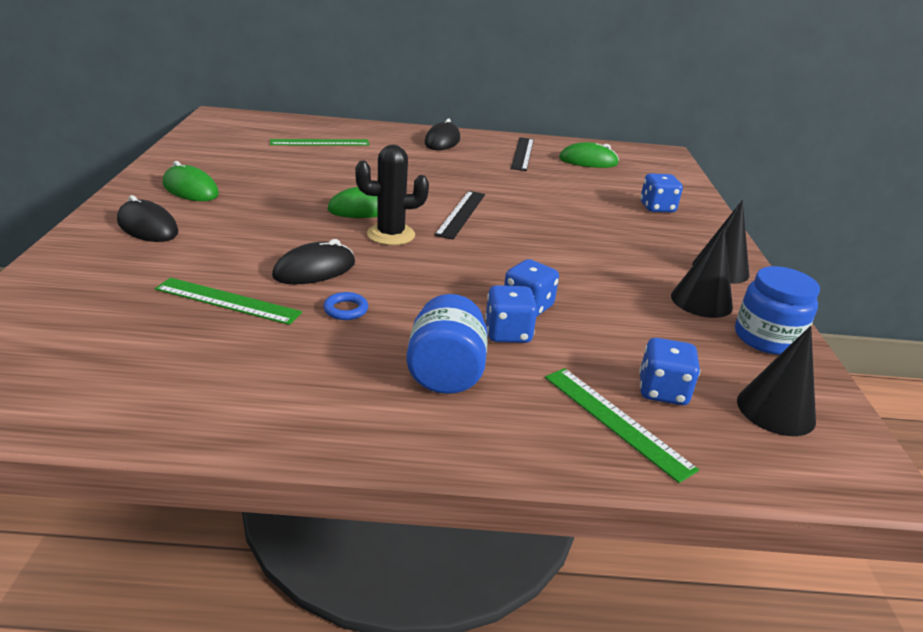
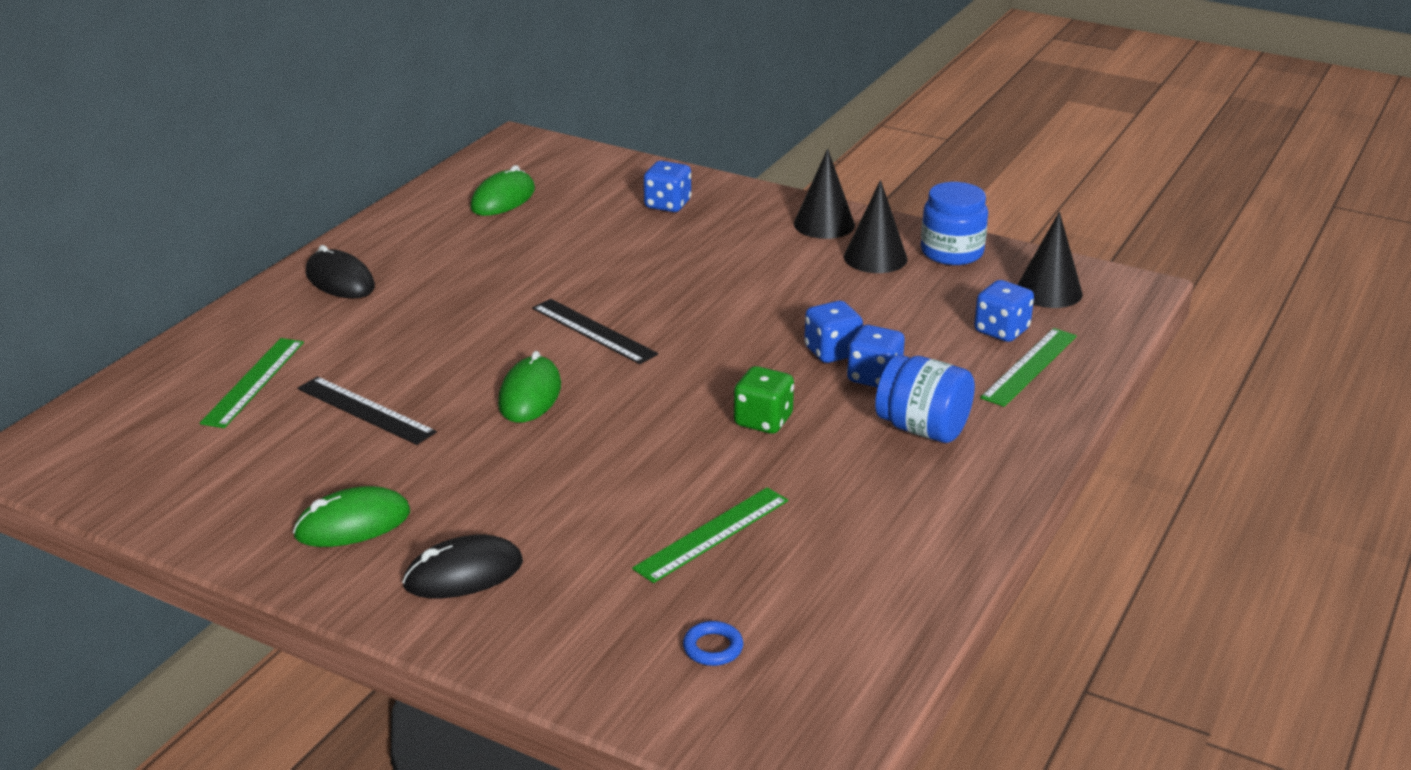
camera: 60 degrees left, 0 degrees up
black mouse [272,239,355,284] -> none
blue ring [323,292,368,320] -> blue ring moved to [683,621,743,666]
black cactus [355,145,429,245] -> none
black ruler [511,137,534,171] -> black ruler moved to [298,376,437,445]
green ruler [545,368,699,483] -> green ruler turned 45 degrees counterclockwise [980,328,1077,407]
none -> green dice [734,366,794,434]

